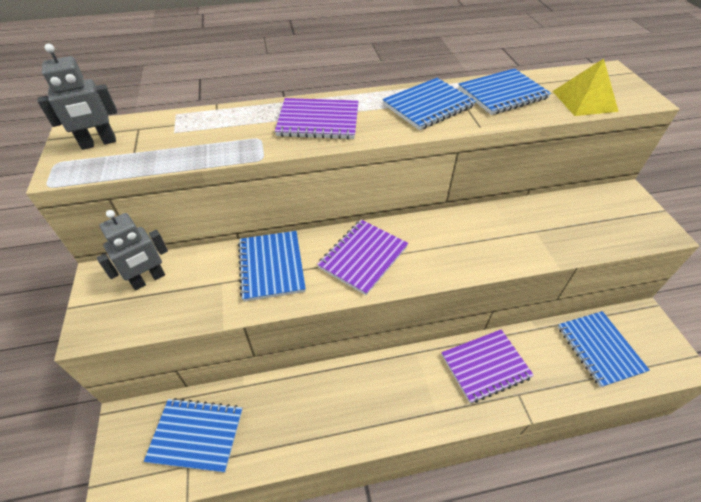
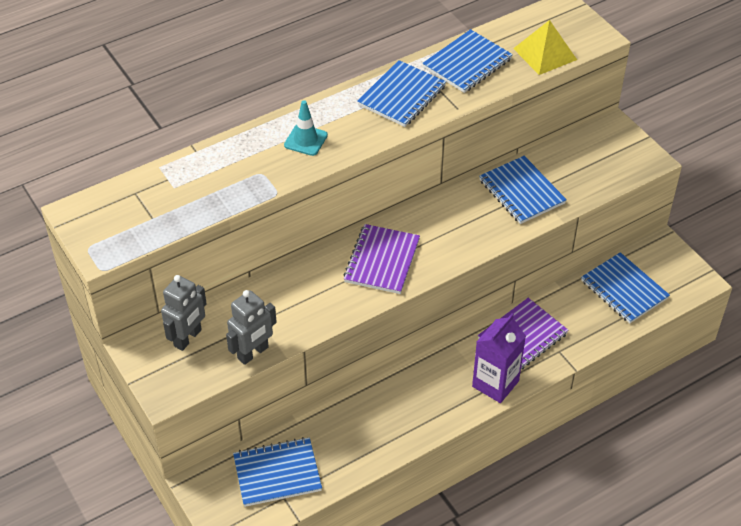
camera: 20 degrees left, 0 degrees up
grey robot [37,44,117,150] -> grey robot moved to [226,290,277,365]
blue notebook [238,231,306,302] -> blue notebook moved to [479,156,567,224]
purple notebook [275,98,358,139] -> turquoise traffic cone [284,100,328,156]
none -> purple carton [472,313,526,403]

